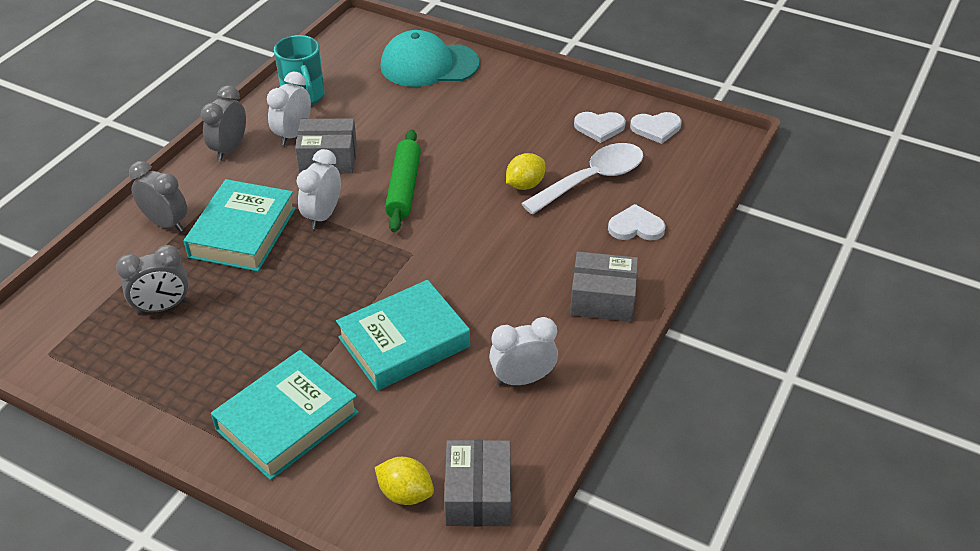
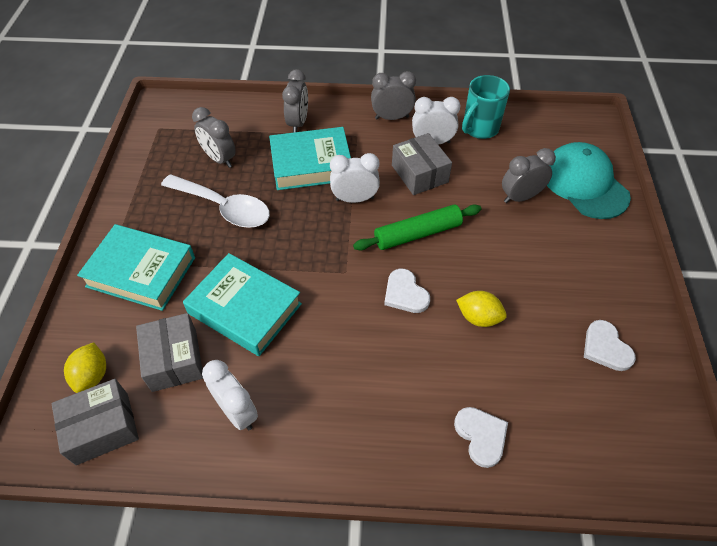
camera: 65 degrees right, 10 degrees up
white spoon [521,143,644,215] -> white spoon moved to [161,174,270,228]
grey box [570,252,638,322] -> grey box moved to [136,313,203,392]
white heart [630,112,682,144] -> white heart moved to [384,269,430,313]
none -> grey clock [502,148,556,203]

